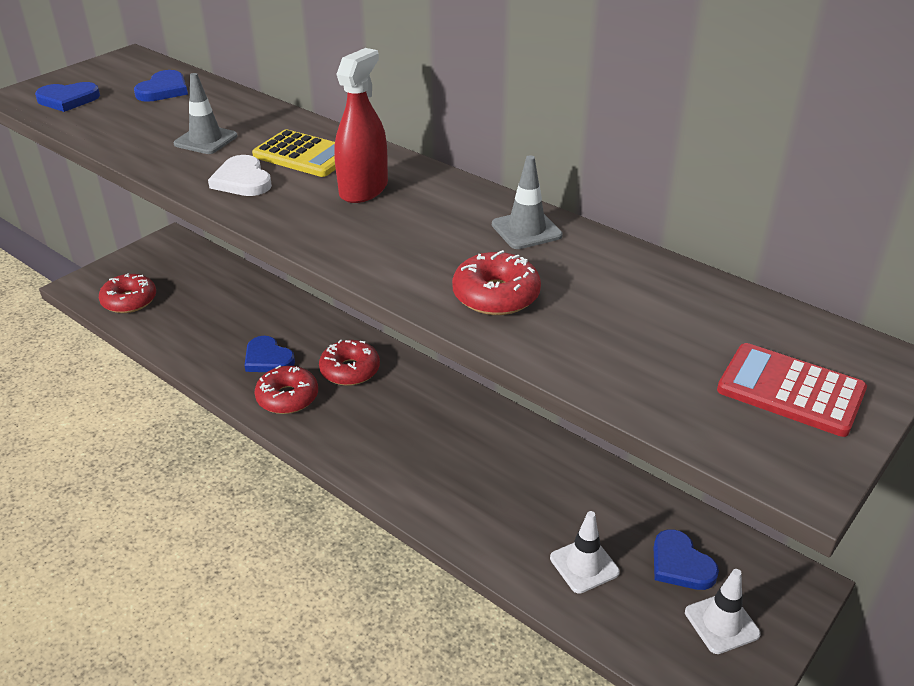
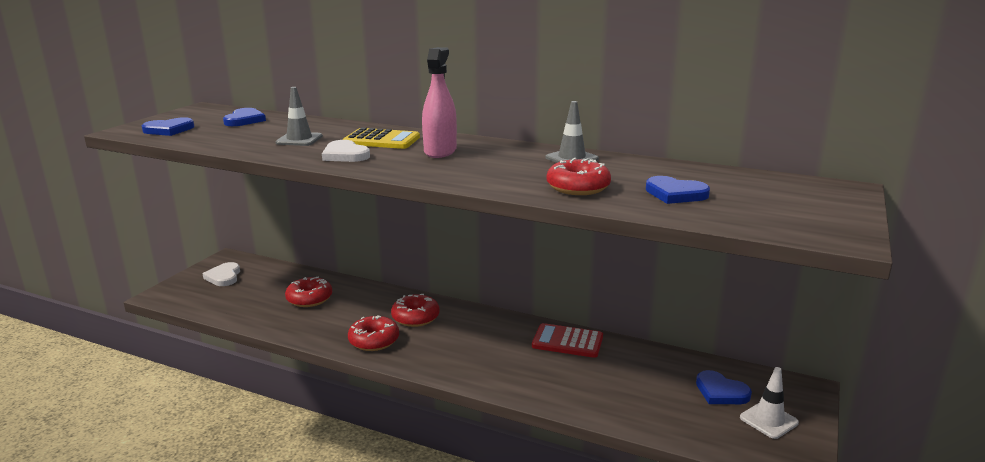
camera: 15 degrees left, 15 degrees down
red donut [99,273,156,313] -> red donut moved to [285,277,332,307]
blue heart [244,336,295,372] -> blue heart moved to [646,176,710,204]
red spray bottle [335,48,388,203] -> pink spray bottle [422,47,457,158]
white traffic cone [550,511,620,594] -> none
red calculator [717,343,867,437] -> red calculator moved to [532,323,603,358]
none -> white heart [202,262,240,286]

